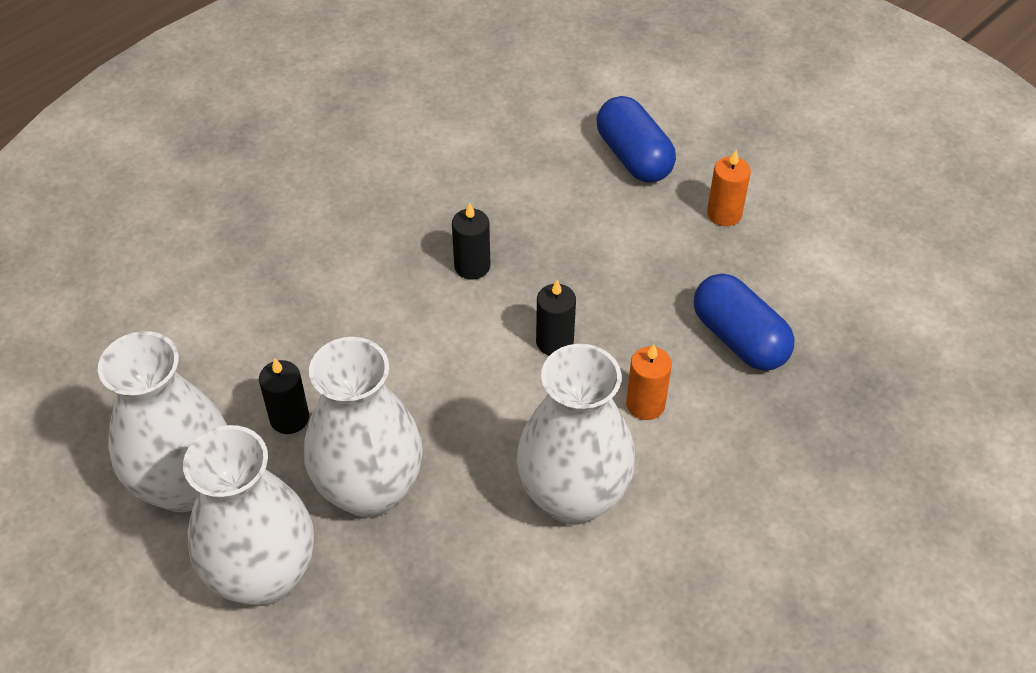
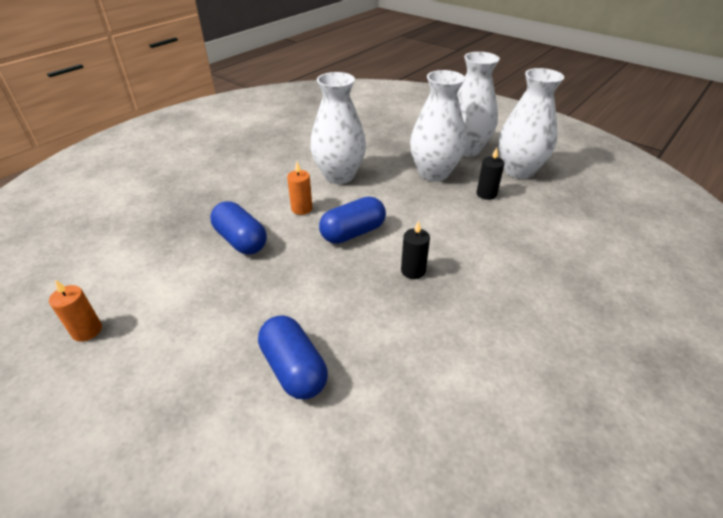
camera: 175 degrees right, 10 degrees down
black candle [536,280,576,355] -> blue capsule [319,197,386,244]
orange candle [707,150,751,226] -> orange candle moved to [49,280,102,342]

